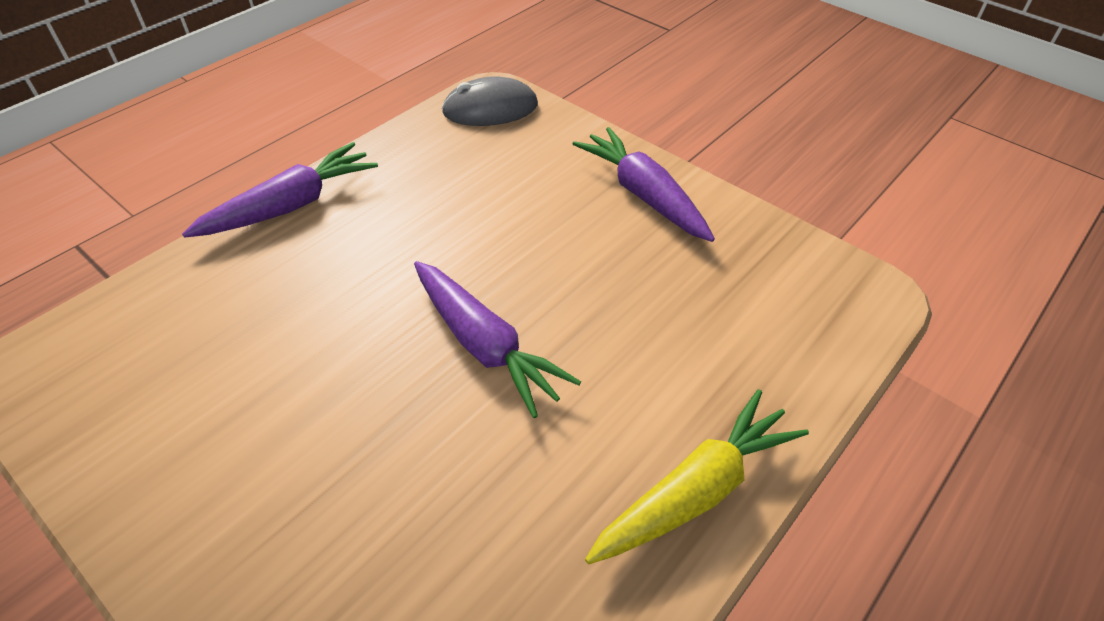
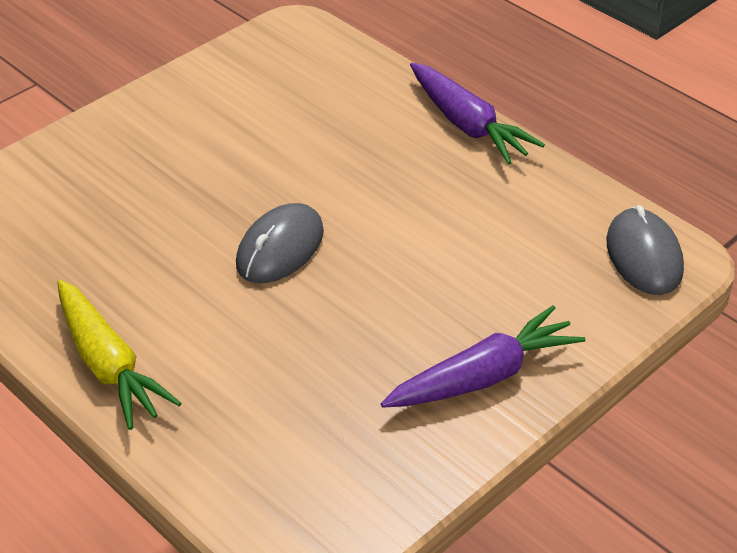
camera: 95 degrees right, 5 degrees down
purple carrot [414,261,581,418] -> grey mouse [236,203,324,283]

